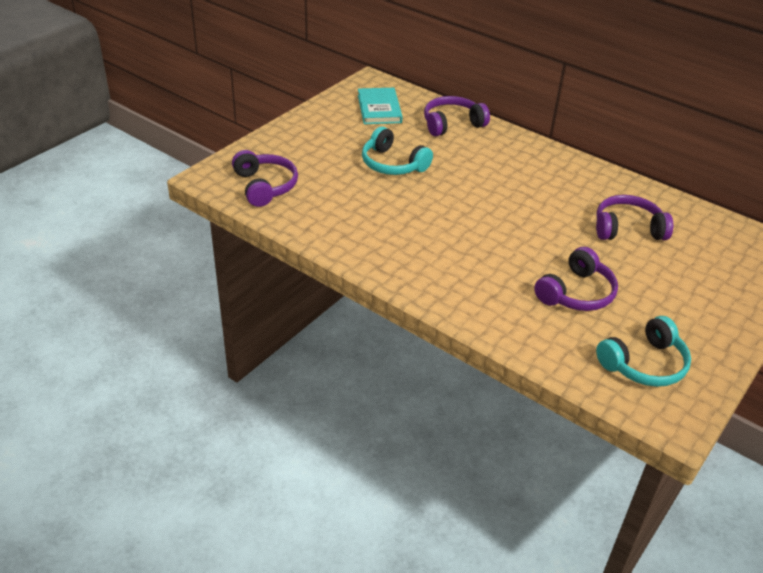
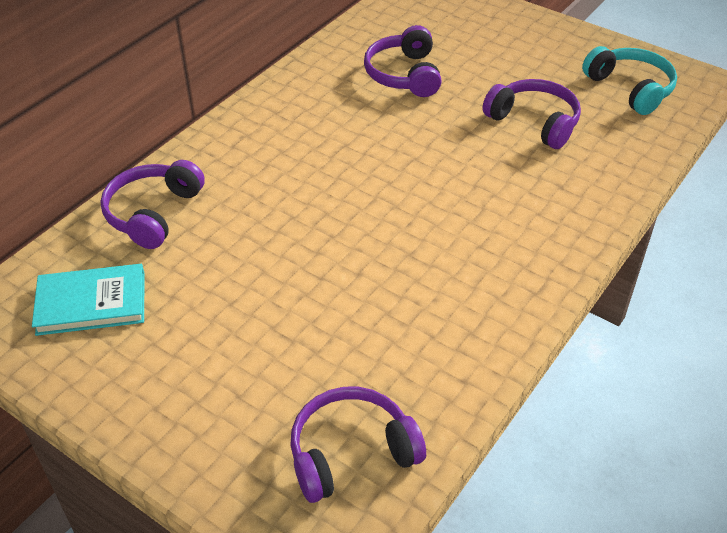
camera: 90 degrees left, 5 degrees up
turquoise headphones [362,127,433,175] -> none
purple headphones [424,96,490,136] -> purple headphones turned 45 degrees clockwise [100,160,205,249]

